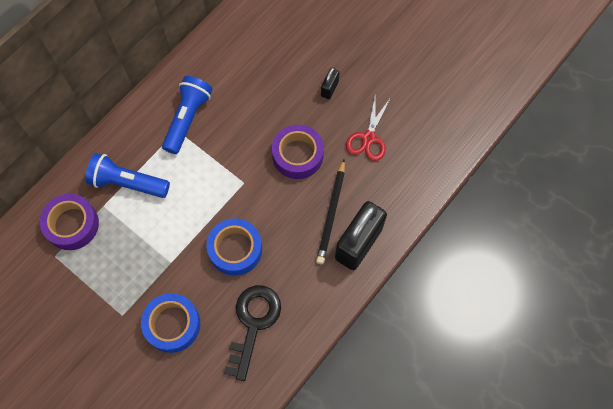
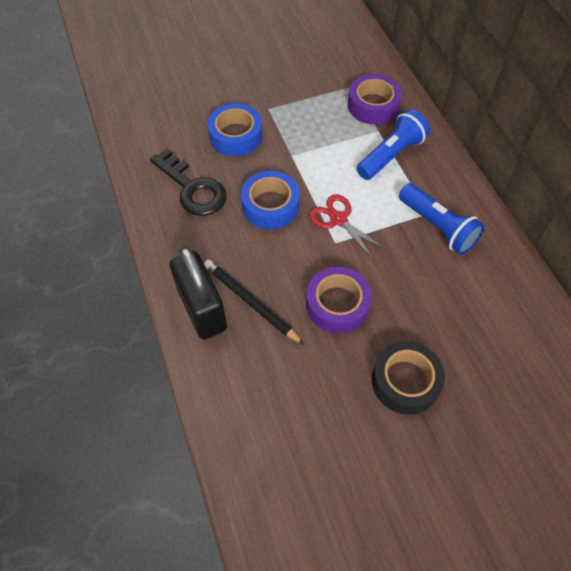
camera: 120 degrees right, 10 degrees down
black padlock [321,67,340,99] -> black tape [372,341,445,415]
red scissors [346,93,391,161] -> red scissors moved to [309,194,387,260]

